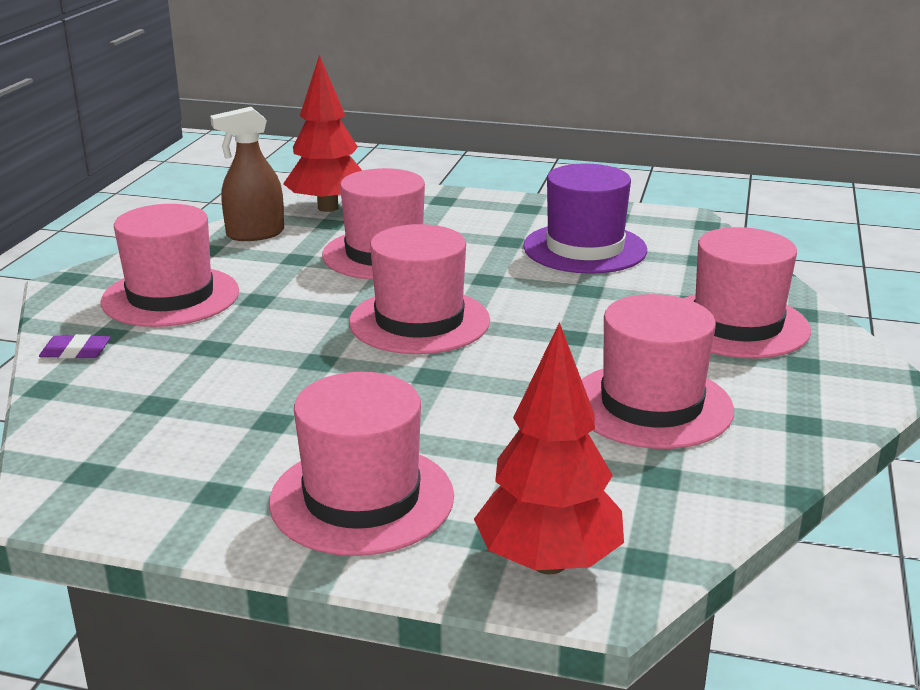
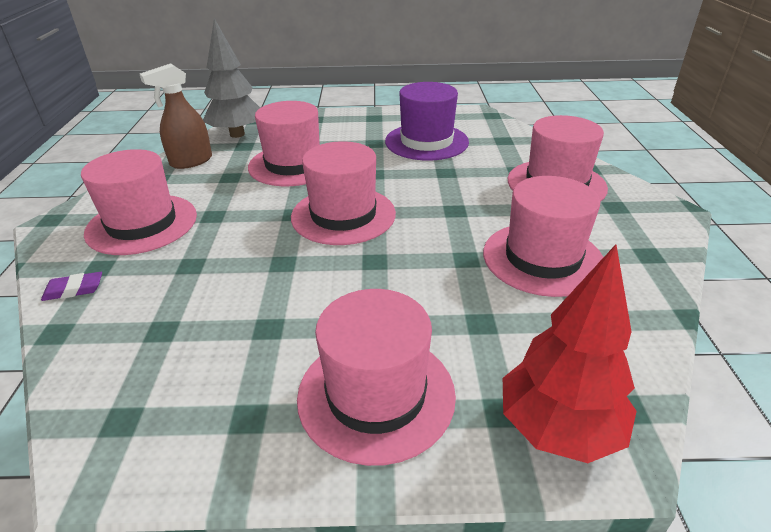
camera: 15 degrees left, 10 degrees up
red tree [283,55,363,212] -> grey tree [203,18,260,138]

